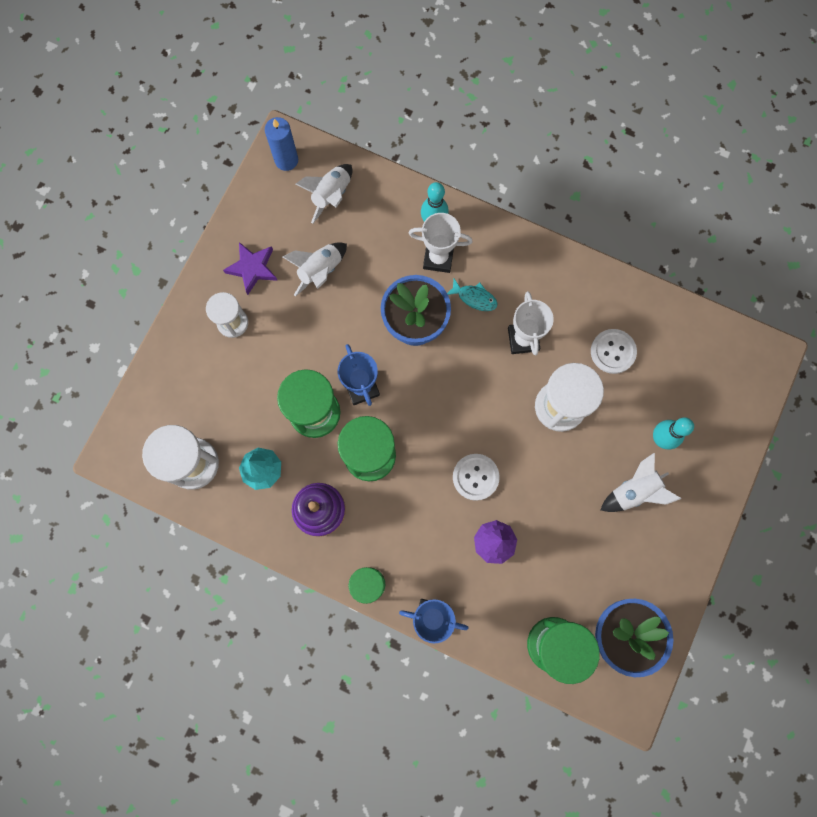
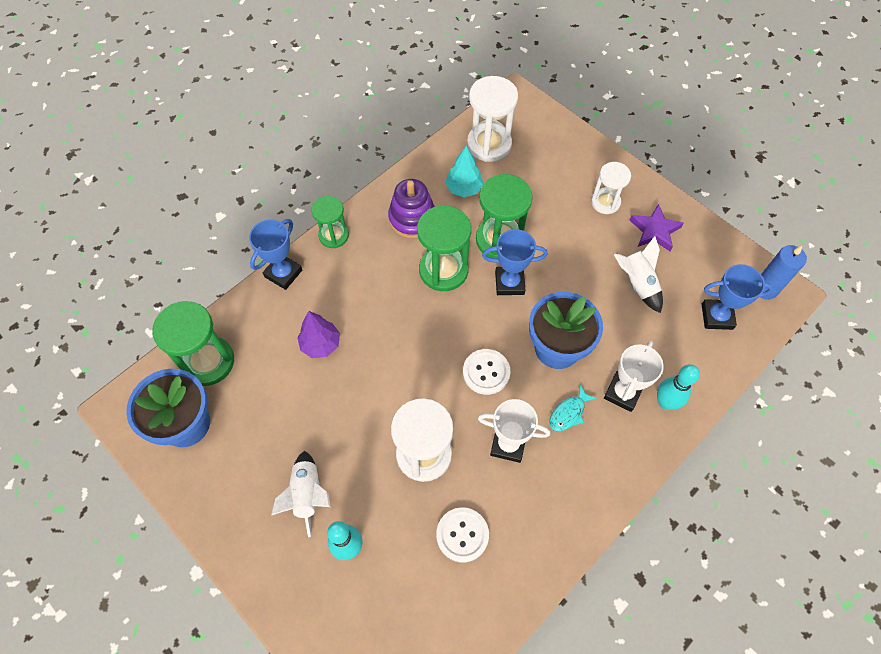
camera: 110 degrees right, 15 degrees down
white rocket [295,164,352,224] -> blue trophy [701,264,773,330]
white button [453,454,500,501] -> white button moved to [463,349,510,395]

